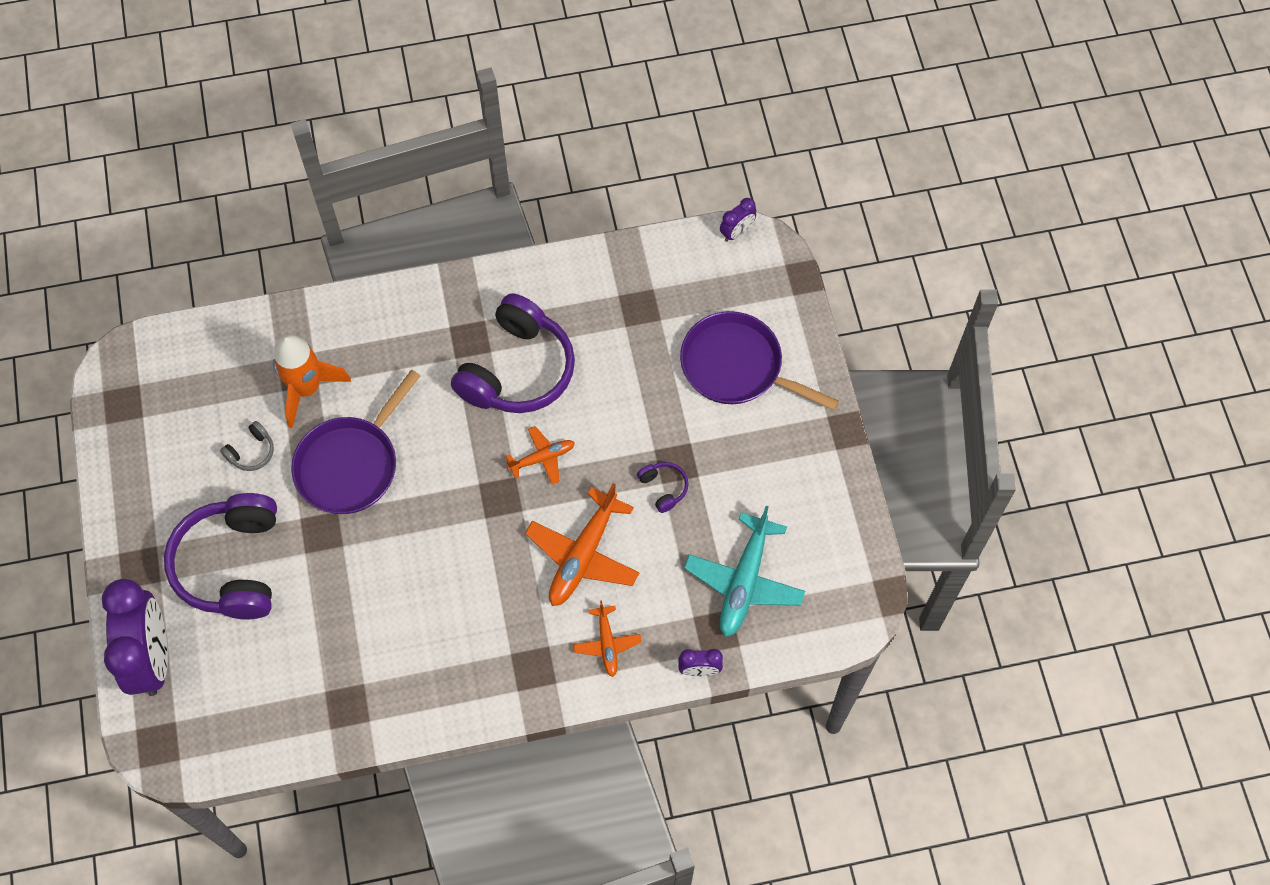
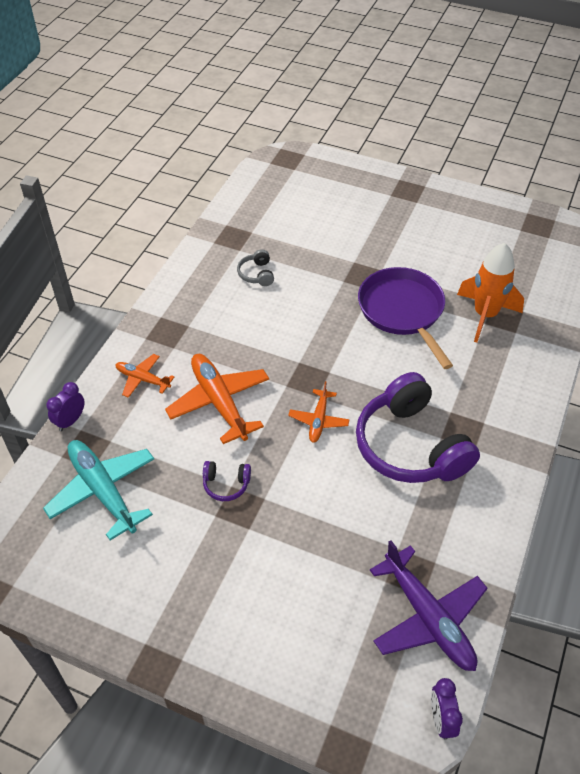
camera: 125 degrees right, 15 degrees down
purple clock [102,579,168,696] -> none
purple headphones [164,493,277,619] -> none
grey headphones [220,421,274,471] -> grey headphones moved to [237,249,274,286]
purple pan [680,311,839,410] -> none
none -> purple plane [370,540,488,671]

